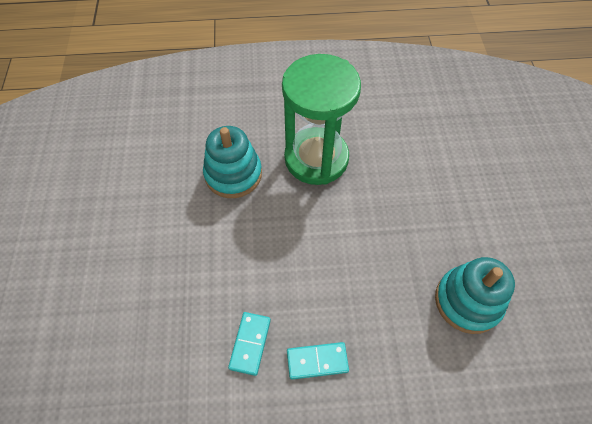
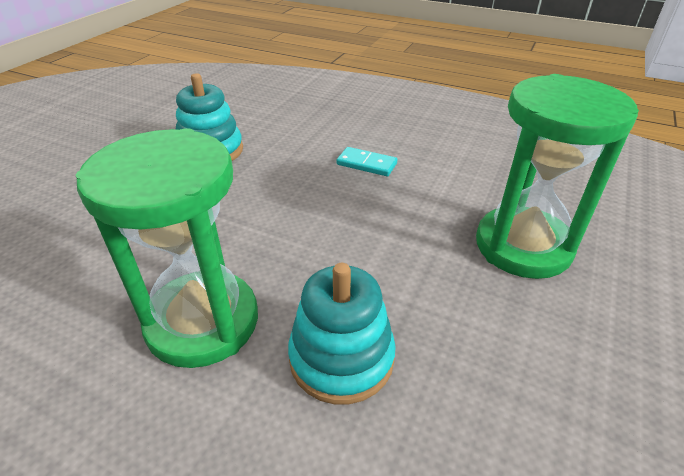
camera: 150 degrees left, 20 degrees down
turquoise domino [228,312,271,376] -> none
none -> green hourglass [476,74,639,279]

